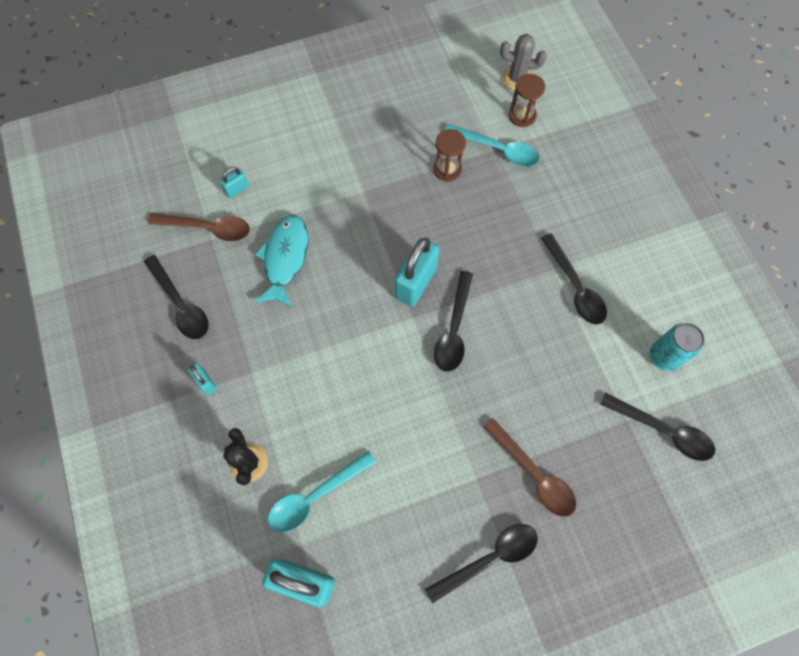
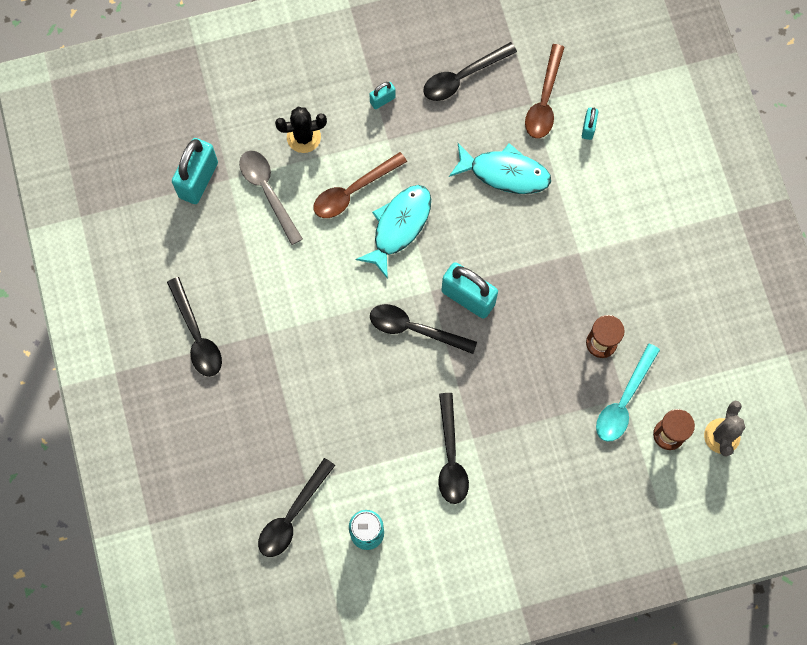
camera: 95 degrees right, 5 degrees up
turquoise padlock [220,167,249,198] -> turquoise padlock turned 45 degrees clockwise [582,107,599,140]
turquoise spoon [268,451,376,532] -> grey spoon [239,150,303,245]
brown spoon [483,418,576,517] -> brown spoon moved to [313,152,407,218]
black spoon [541,233,607,325] -> black spoon turned 75 degrees counterclockwise [438,393,469,504]
none -> turquoise fish [355,185,431,279]

